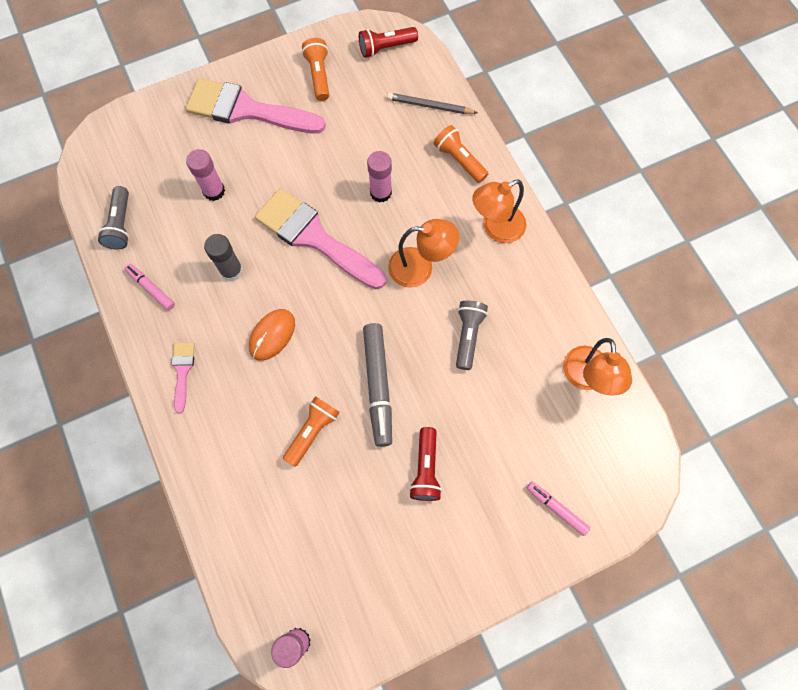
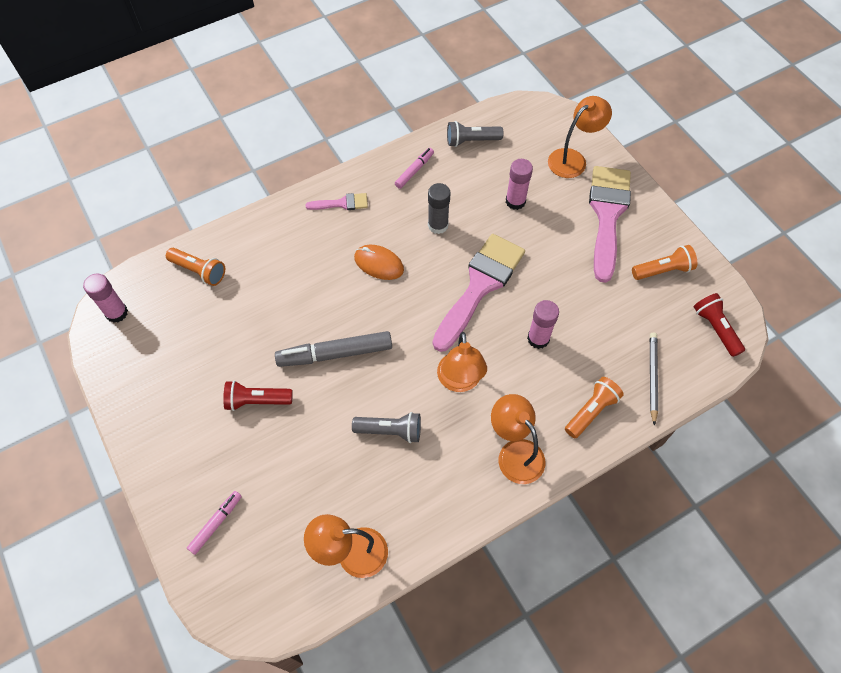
camera: 85 degrees right, 10 degrees down
orange flashlight [283,396,340,467] -> orange flashlight moved to [166,248,225,286]
none -> orange lamp [548,96,612,178]

